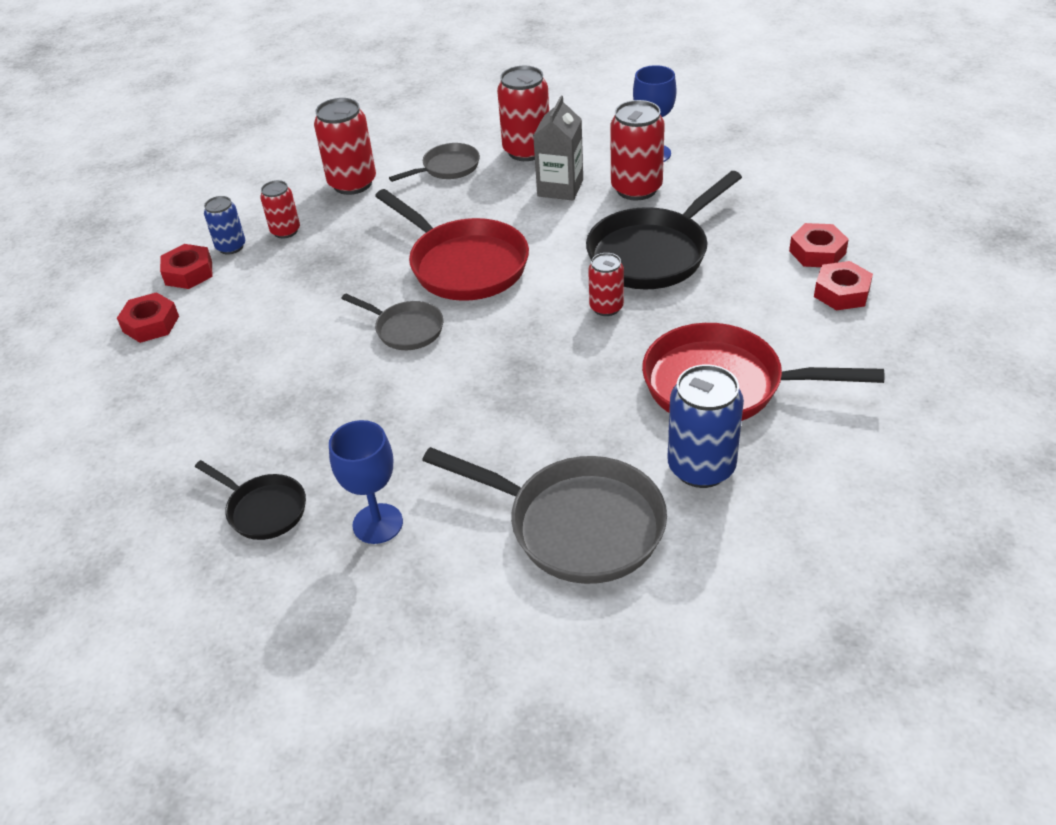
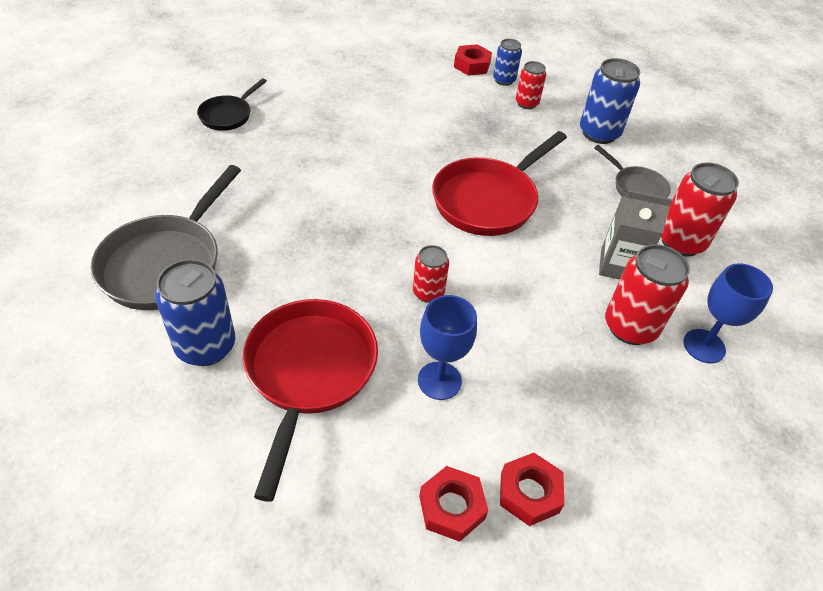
camera: 80 degrees right, 5 degrees up
red nut [117,292,179,343] -> none
red can [314,98,376,195] -> blue can [580,58,640,144]
blue goblet [329,420,403,544] -> blue goblet moved to [418,295,477,400]
grey pan [341,294,444,350] -> none
black pan [586,171,742,289] -> none

